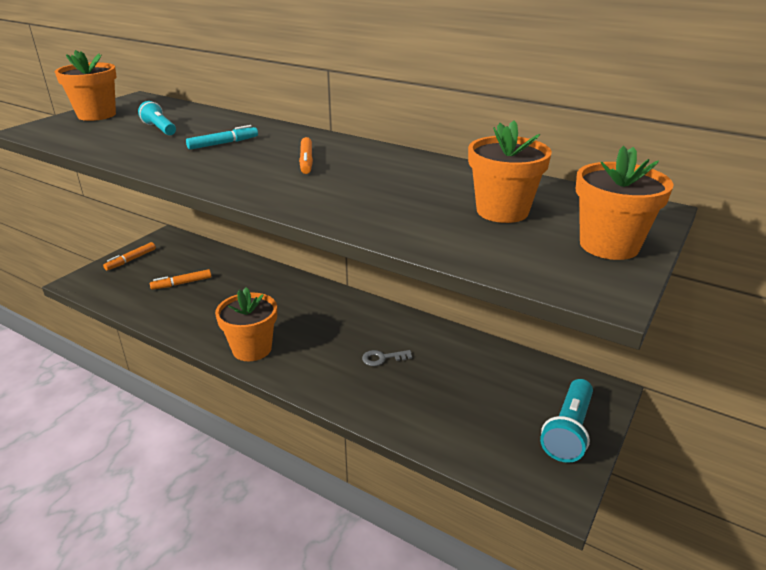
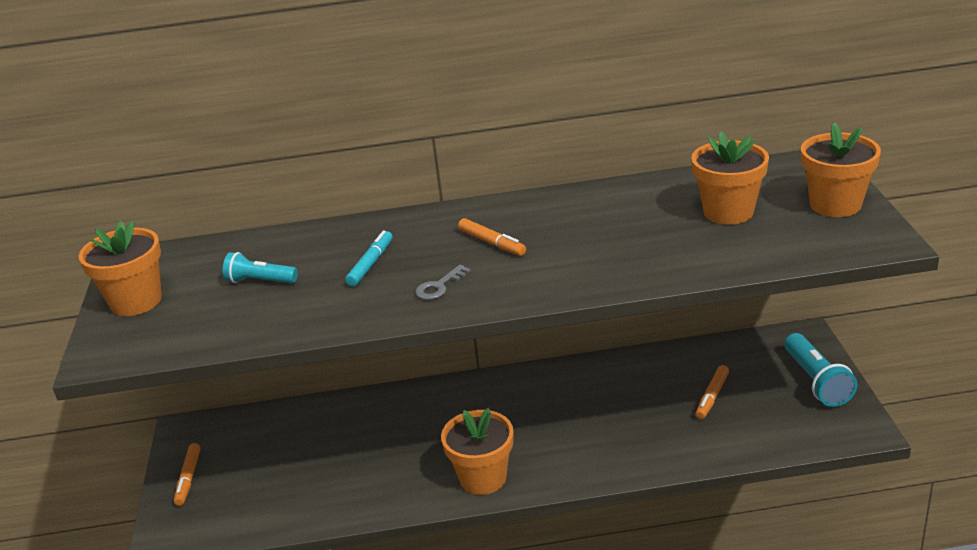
camera: 35 degrees left, 0 degrees up
orange marker [150,269,211,290] -> orange marker moved to [695,365,729,419]
grey key [362,350,412,366] -> grey key moved to [416,265,470,300]

